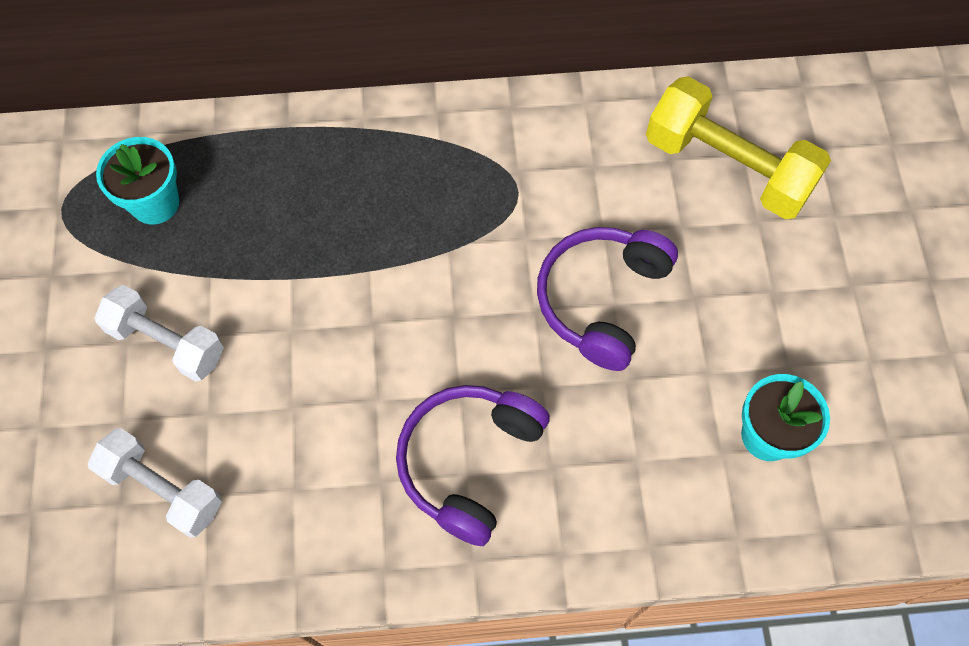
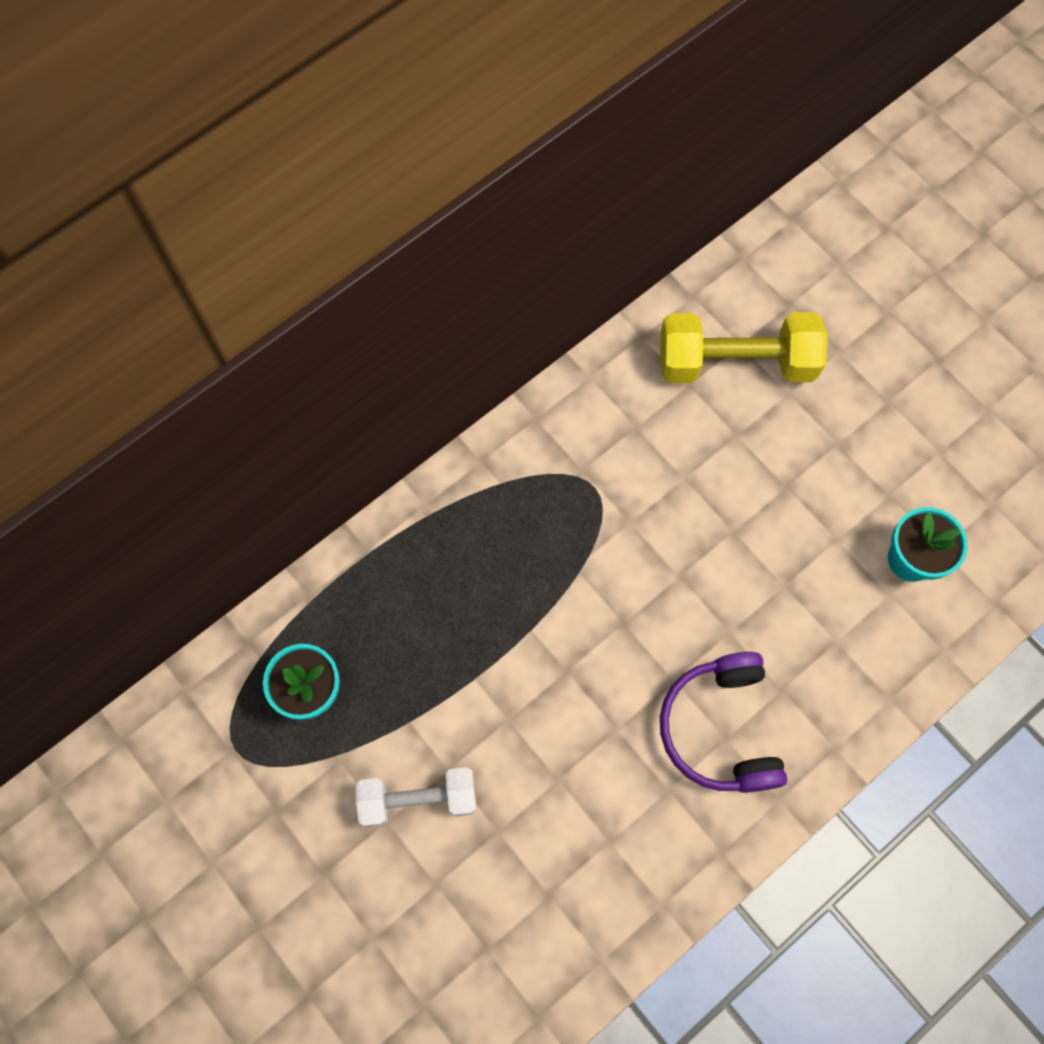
camera: 35 degrees left, 5 degrees up
white dumbbell [88,428,222,538] -> none
purple headphones [537,227,678,371] -> none

